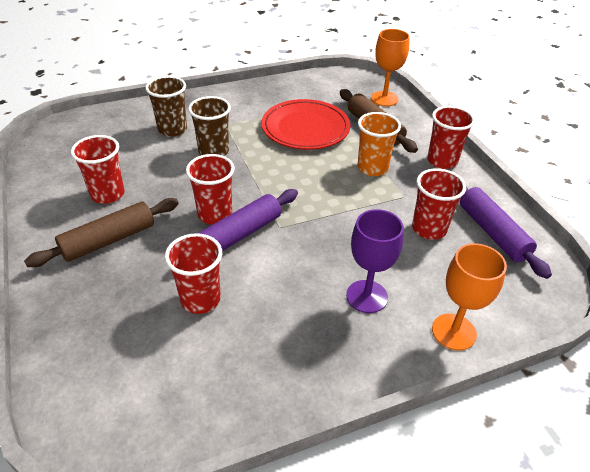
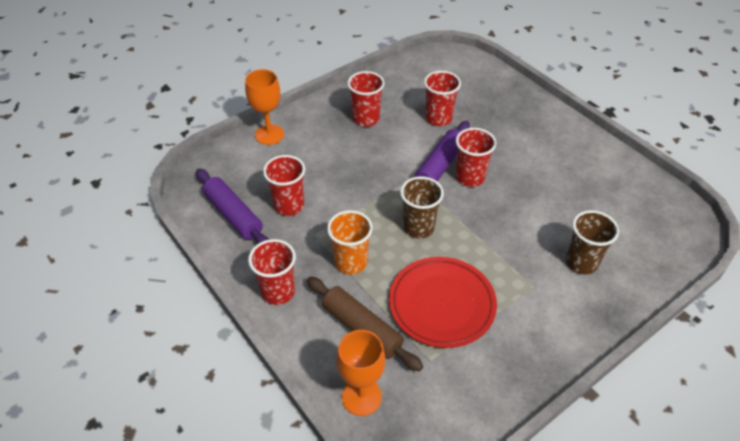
camera: 165 degrees right, 5 degrees up
brown rolling pin [24,198,179,267] -> none
red cup [71,135,125,204] -> red cup moved to [347,71,385,127]
brown cup [188,96,231,156] -> brown cup moved to [400,176,444,239]
purple goblet [346,209,404,313] -> none

